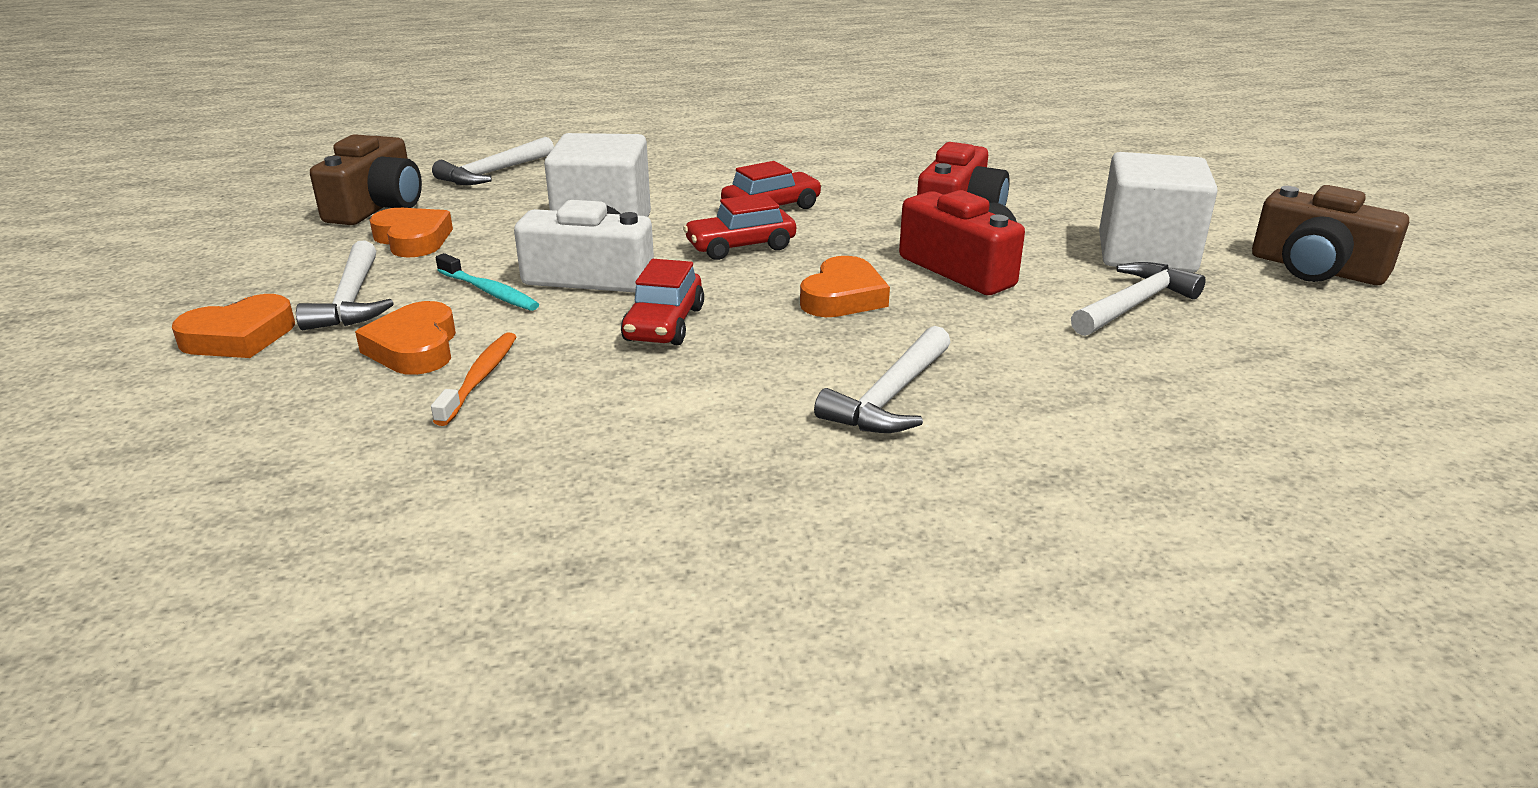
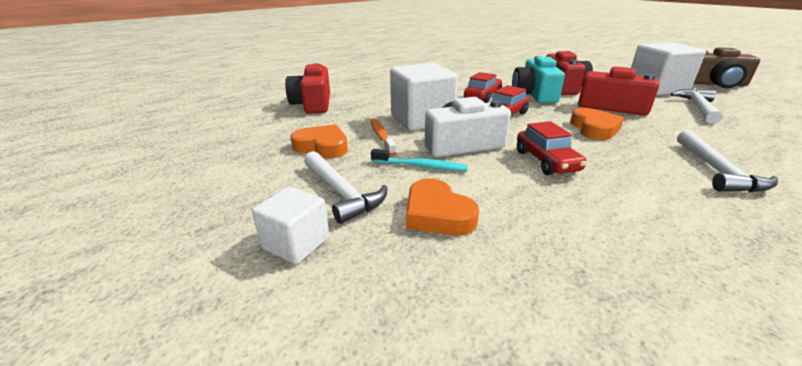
camera: 25 degrees left, 0 degrees up
orange heart [172,294,295,358] -> white cube [252,186,329,264]
brown camera [310,134,422,225] -> none
orange toothbrush [431,332,516,426] -> orange toothbrush moved to [371,119,396,156]
white hammer [432,137,554,185] -> red camera [285,63,330,114]
none -> turquoise camera [512,56,565,103]

